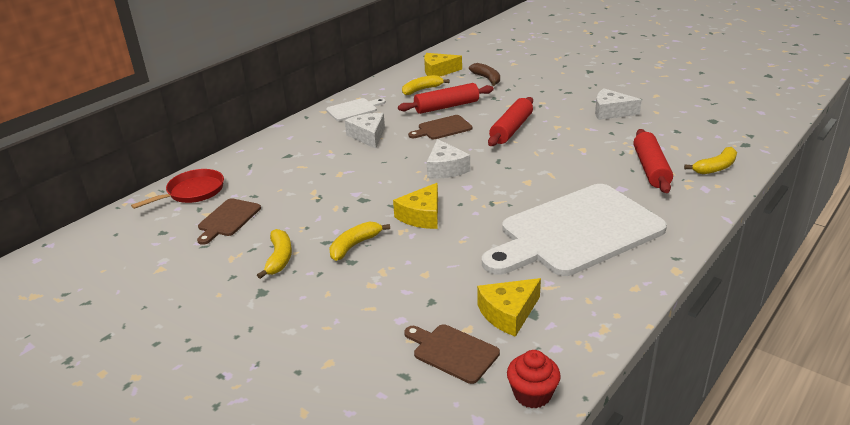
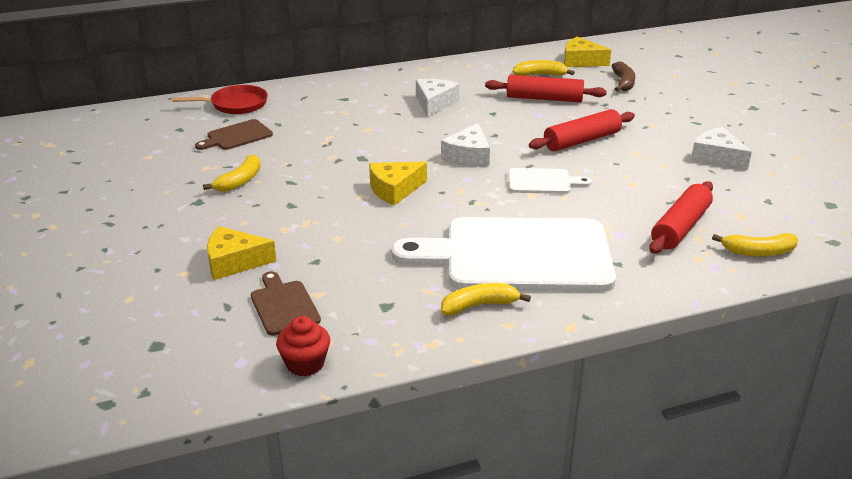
camera: 30 degrees right, 0 degrees up
white cutting board [326,98,386,121] -> white cutting board moved to [508,168,592,194]
yellow banana [329,222,390,261] -> yellow banana moved to [441,283,531,315]
brown cutting board [408,115,473,139] -> none
yellow cheese [477,278,541,337] -> yellow cheese moved to [207,226,276,280]

